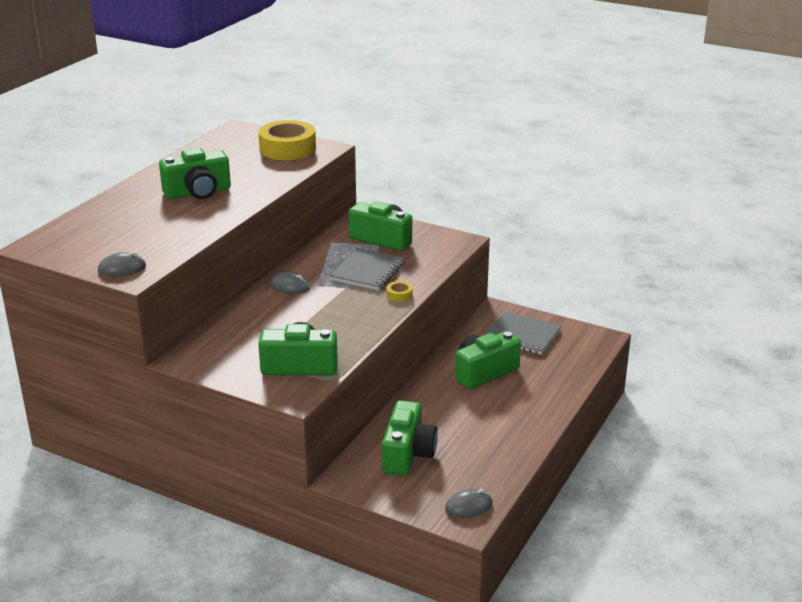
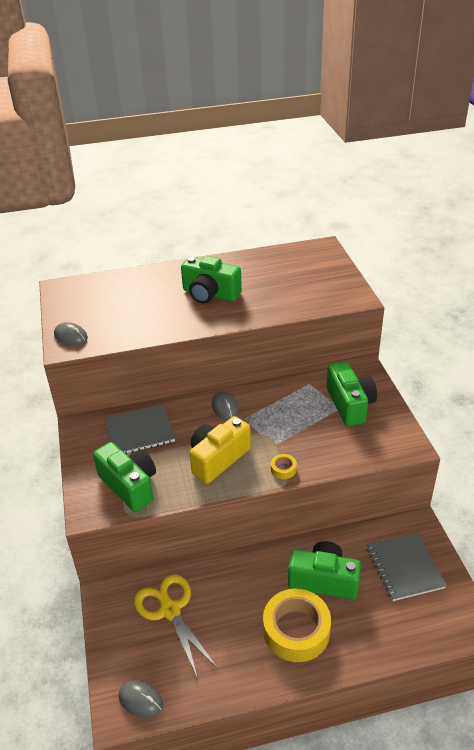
camera: 50 degrees right, 10 degrees up
yellow tape [258,120,316,160] -> yellow tape moved to [263,589,331,662]
grey notebook [329,248,405,290] -> grey notebook moved to [105,404,175,454]
green camera [382,400,438,476] -> yellow scissors [134,574,218,679]
none -> yellow camera [190,416,251,484]

